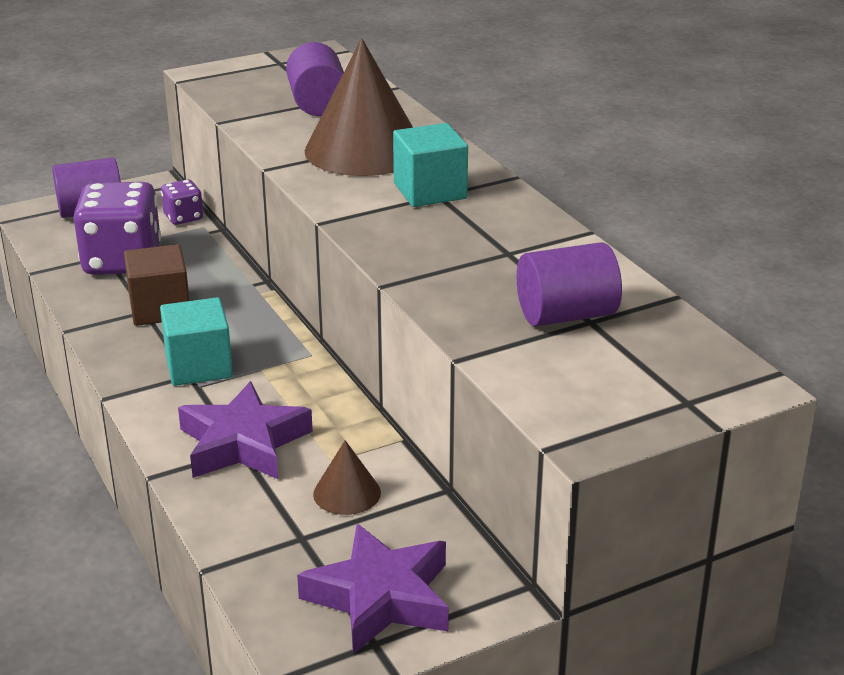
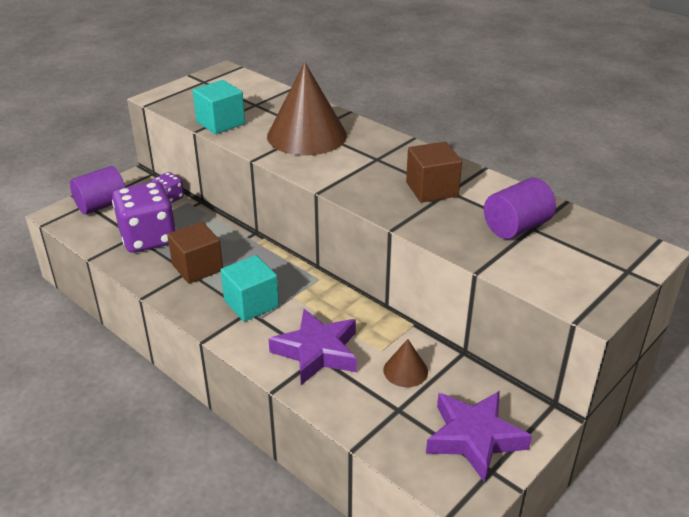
camera: 20 degrees left, 5 degrees up
purple cylinder [286,42,344,116] -> none
turquoise cube [393,123,468,207] -> turquoise cube moved to [193,80,245,134]
none -> brown cube [406,142,462,203]

